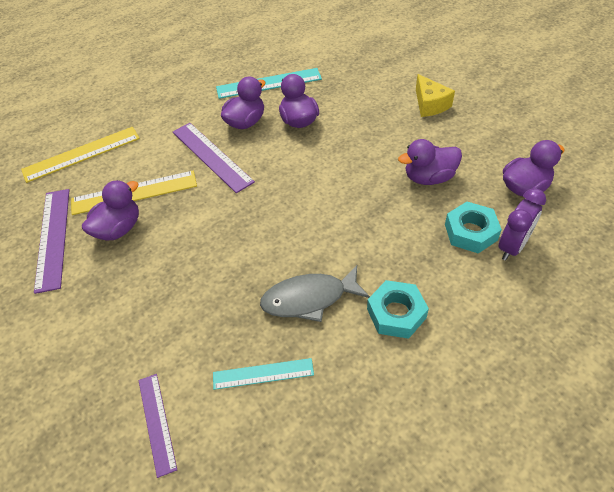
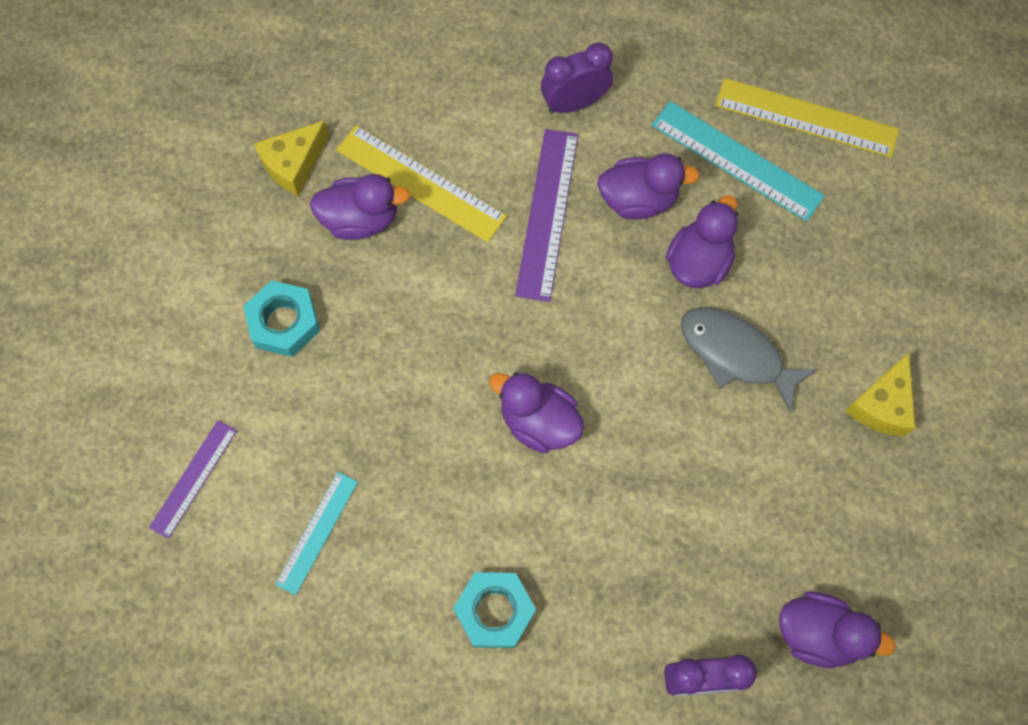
camera: 45 degrees right, 20 degrees up
yellow ruler [21,127,140,183] -> yellow ruler moved to [715,78,899,158]
purple ruler [34,189,69,294] -> yellow cheese [254,120,329,196]
turquoise ruler [213,358,314,390] -> turquoise ruler turned 75 degrees clockwise [275,472,358,595]
grey fish [260,265,370,322] -> grey fish moved to [681,307,818,413]
purple duck [398,139,462,185] -> purple duck moved to [489,372,584,453]
turquoise nut [445,202,502,253] -> turquoise nut moved to [243,280,320,357]
none -> purple clock [541,42,613,114]

